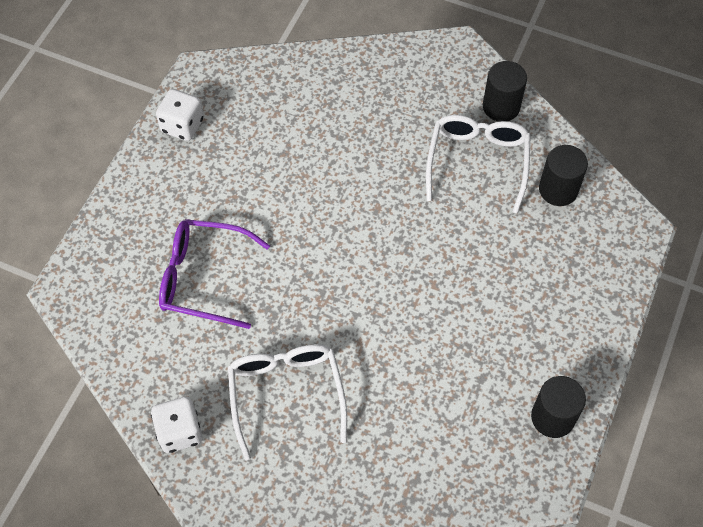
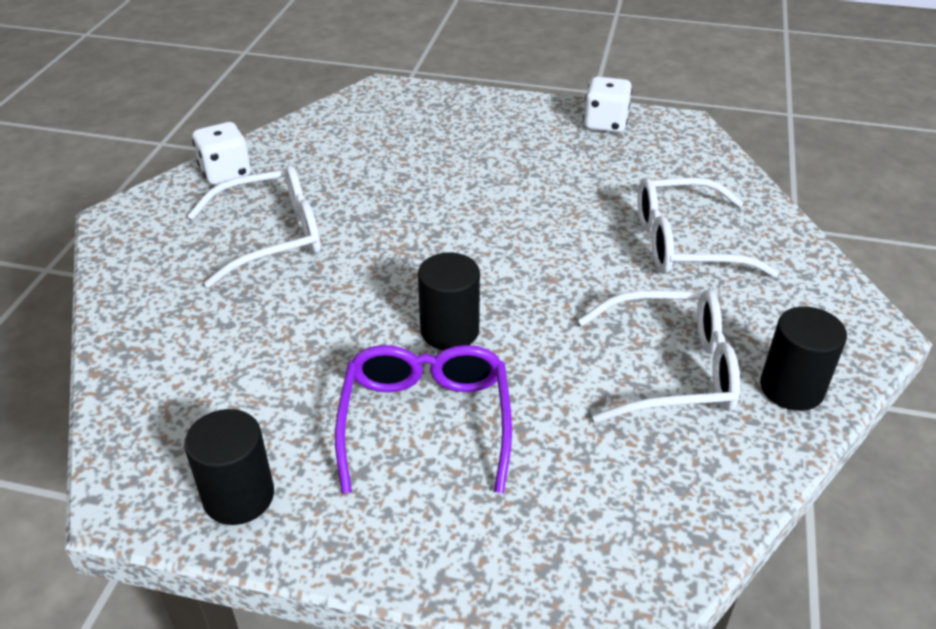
camera: 80 degrees right, 20 degrees down
purple glasses [159,219,270,329] -> purple glasses moved to [335,345,512,494]
black cylinder [539,145,588,206] -> black cylinder moved to [418,253,480,350]
none -> white glasses [638,177,779,277]

